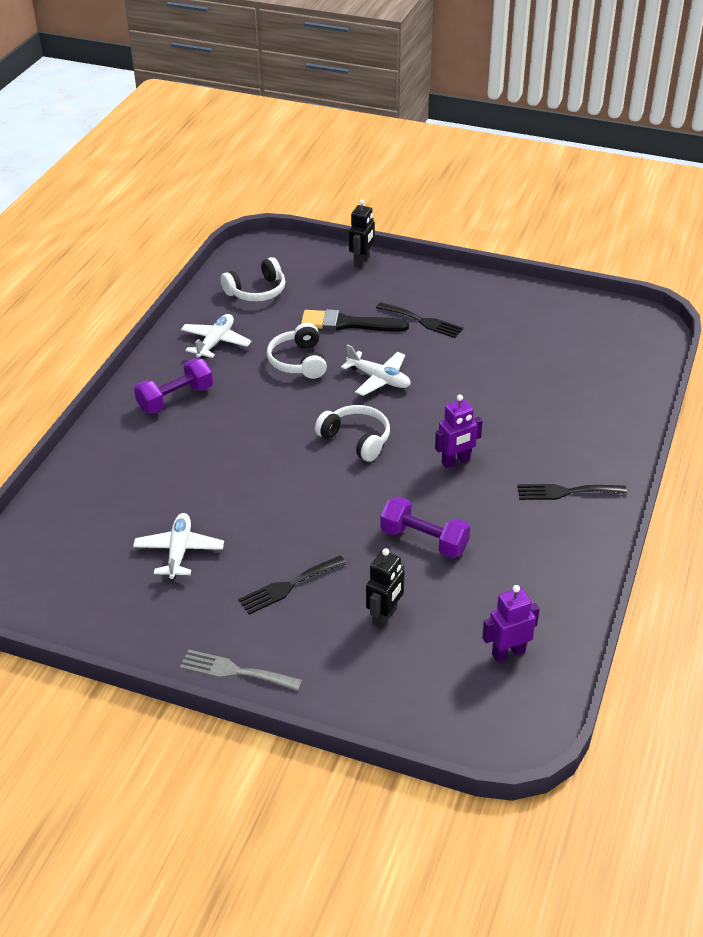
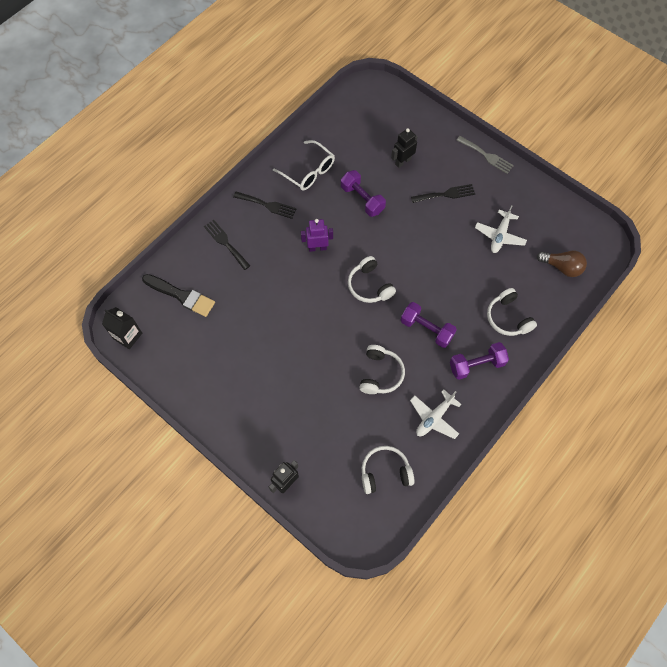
camera: 160 degrees left, 25 degrees up
black brush [301,309,409,332] -> black brush moved to [142,274,215,317]
white plane [341,344,411,396] -> none
black fork [376,302,463,338] -> black fork moved to [204,220,250,270]
purple robot [482,585,540,662] -> none
none -> black carton [102,307,142,349]
none -> white glasses [273,140,335,191]
none -> purple dumbbell [401,302,457,348]
none -> white headphones [487,288,537,336]
none -> brown light bulb [537,251,587,277]

